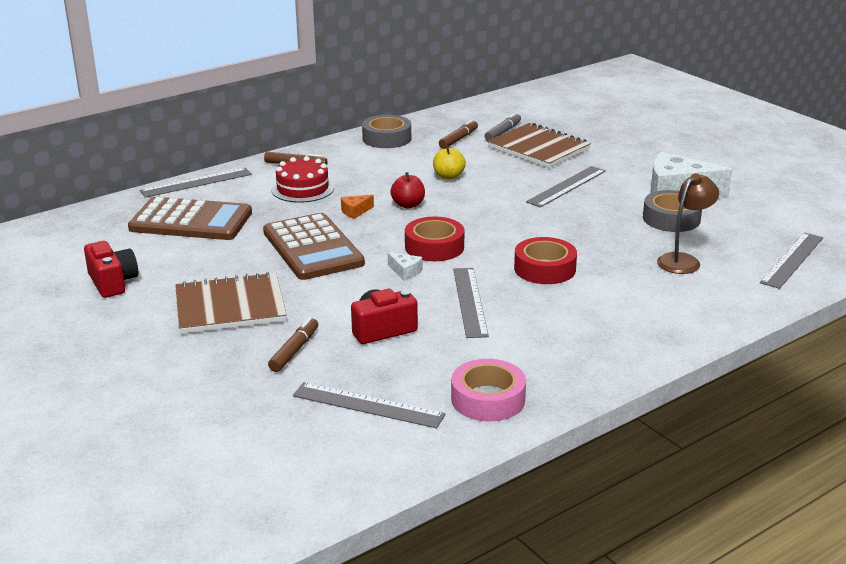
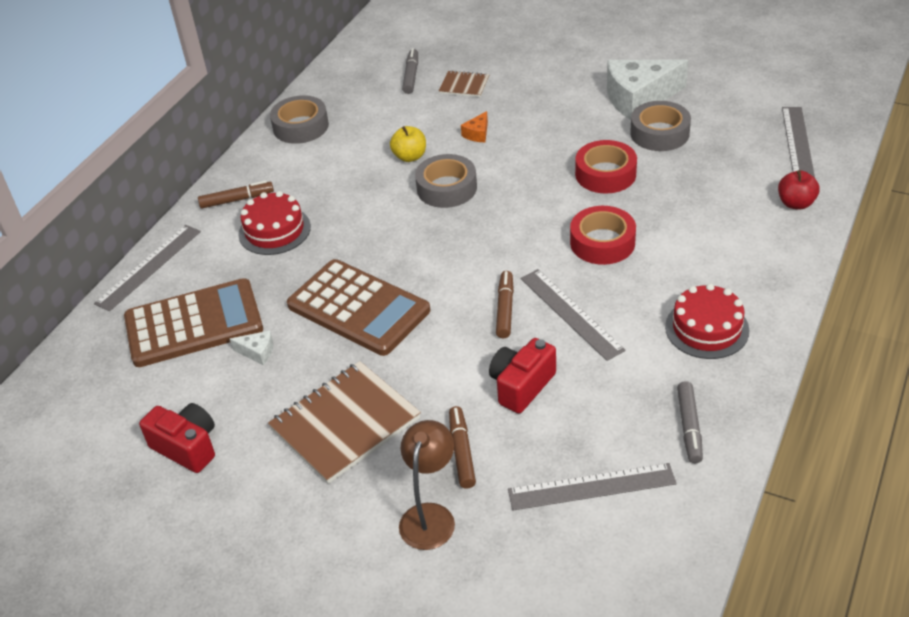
camera: 25 degrees left, 15 degrees up
orange cheese [341,195,374,219] -> orange cheese moved to [461,111,488,142]
white cheese [388,252,422,281] -> white cheese moved to [230,331,273,365]
red apple [391,172,425,208] -> red apple moved to [778,170,820,210]
red tape [405,217,464,261] -> red tape moved to [575,140,637,193]
brown marker [439,119,478,149] -> brown marker moved to [496,271,514,338]
pink tape [451,359,526,421] -> grey marker [677,381,703,463]
brown notebook [487,123,591,168] -> brown notebook [439,70,489,97], size x0.50
grey ruler [526,166,606,208] -> none
brown lamp [657,173,719,274] -> brown lamp moved to [399,420,455,550]
none -> grey tape [415,154,477,208]
none -> red cake [665,283,749,359]

